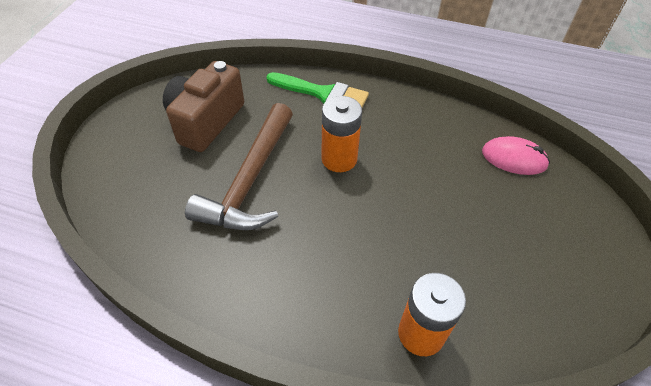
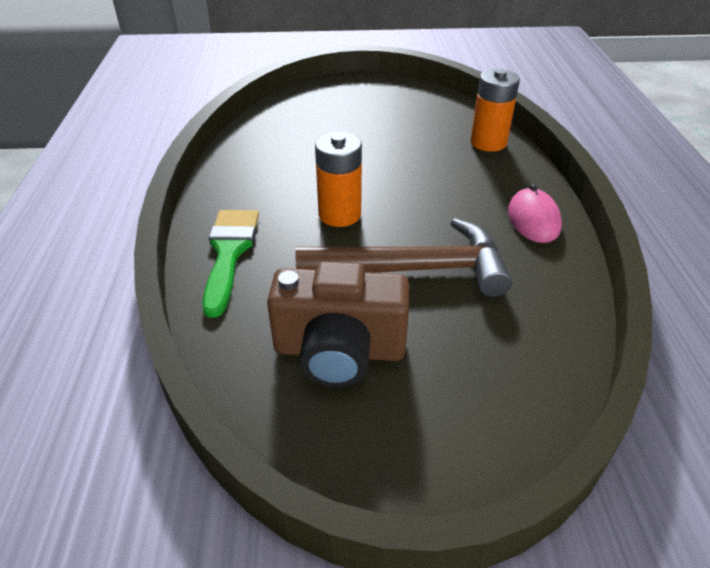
camera: 110 degrees left, 10 degrees down
pink mouse [482,136,550,175] -> pink mouse moved to [508,184,562,243]

